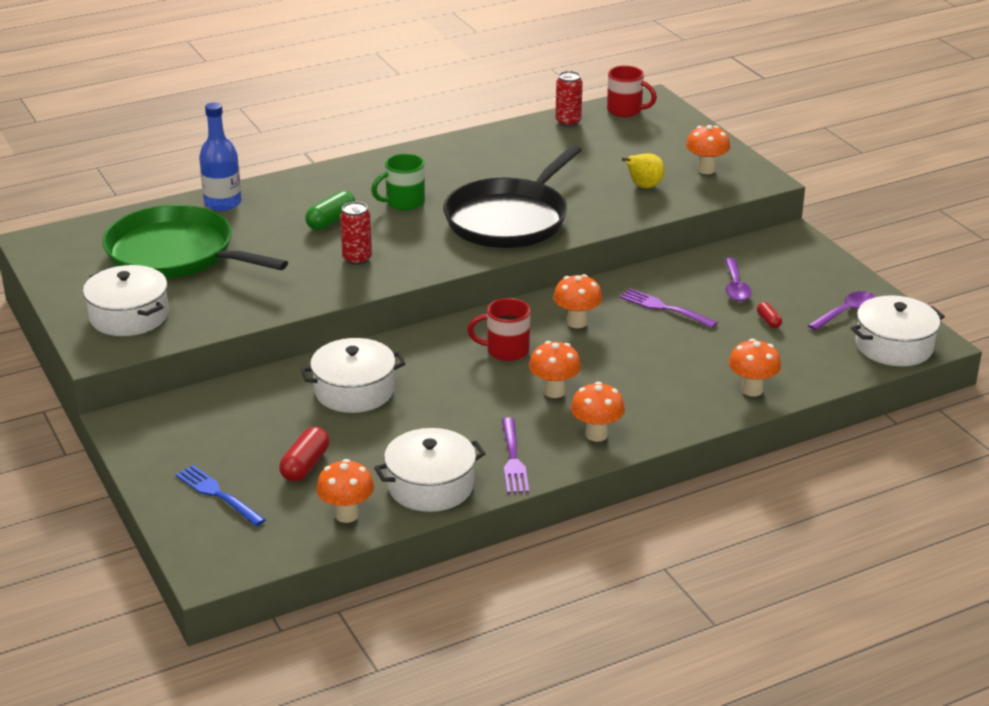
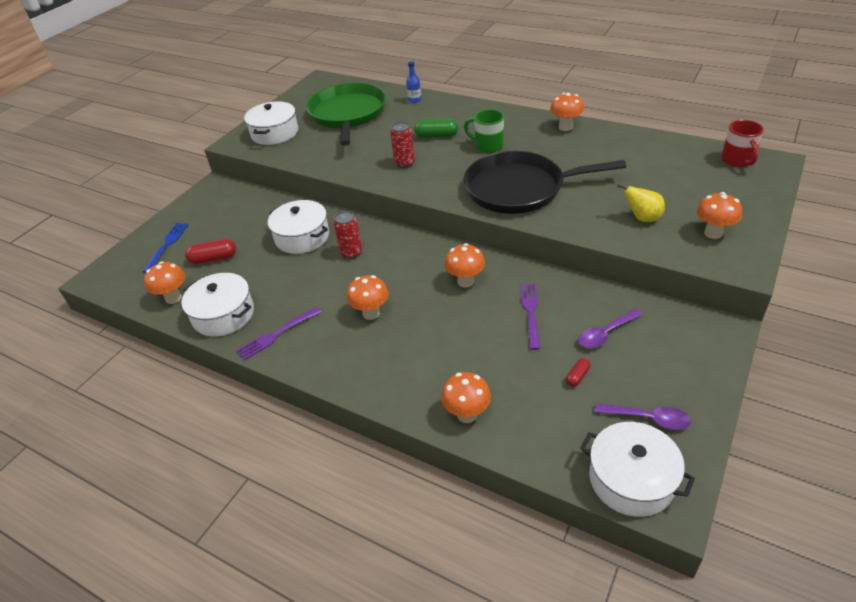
camera: 60 degrees right, 10 degrees up
blue bottle [199,102,242,211] -> blue bottle [406,61,421,103], size x0.56
red mug [467,298,530,361] -> none
red can [556,71,582,127] -> red can moved to [333,211,362,259]
orange mushroom [571,382,625,442] -> orange mushroom moved to [550,93,584,131]

